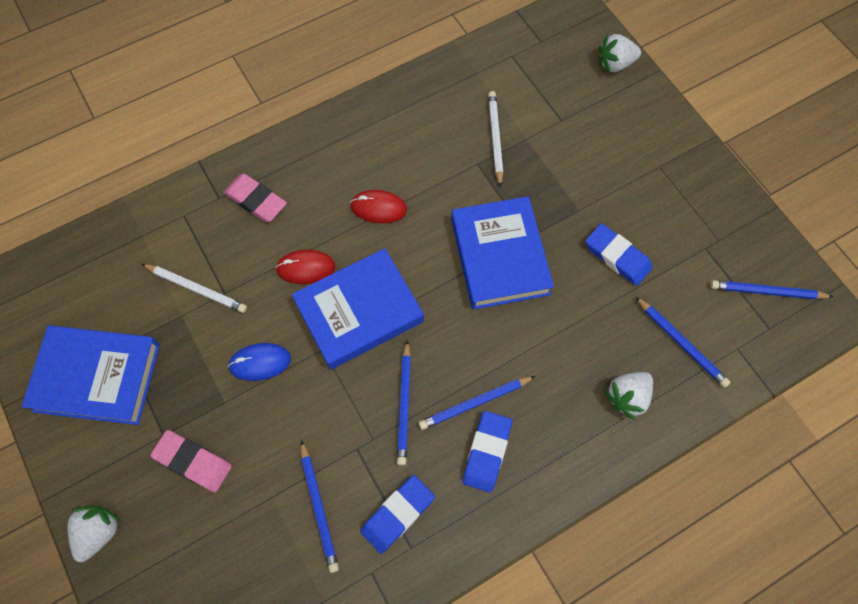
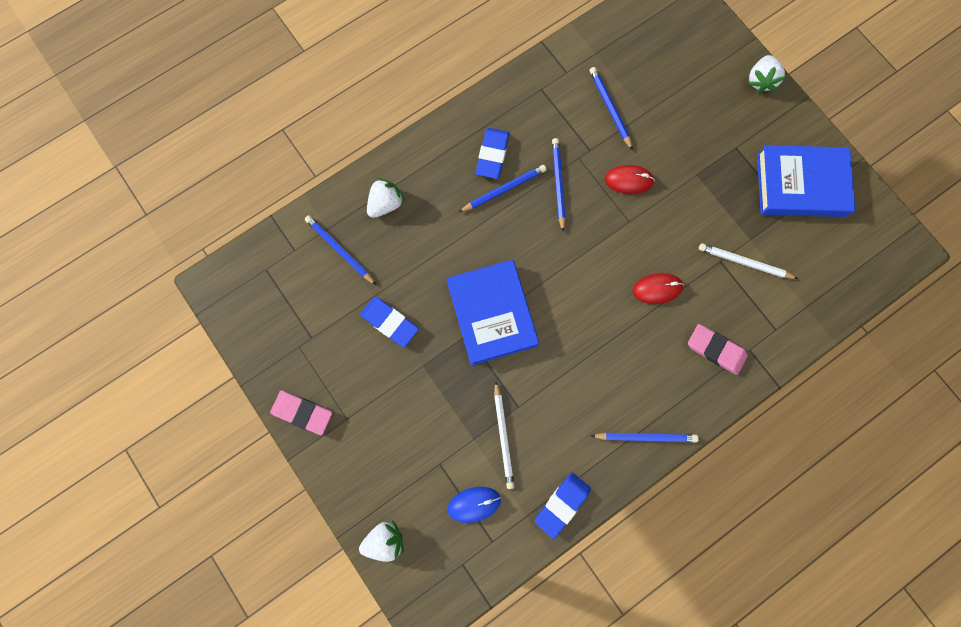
camera: 175 degrees right, 10 degrees up
pink eraser [150,430,232,492] -> pink eraser moved to [270,390,332,435]
blue mouse [228,343,291,381] -> blue mouse moved to [448,487,501,523]
blue book [292,248,424,370] -> none
red mouse [350,190,407,223] -> red mouse moved to [605,165,655,194]
blue eraser [360,475,435,554] -> blue eraser moved to [535,473,591,539]
blue pencil [710,280,833,299] -> blue pencil moved to [591,432,699,443]

